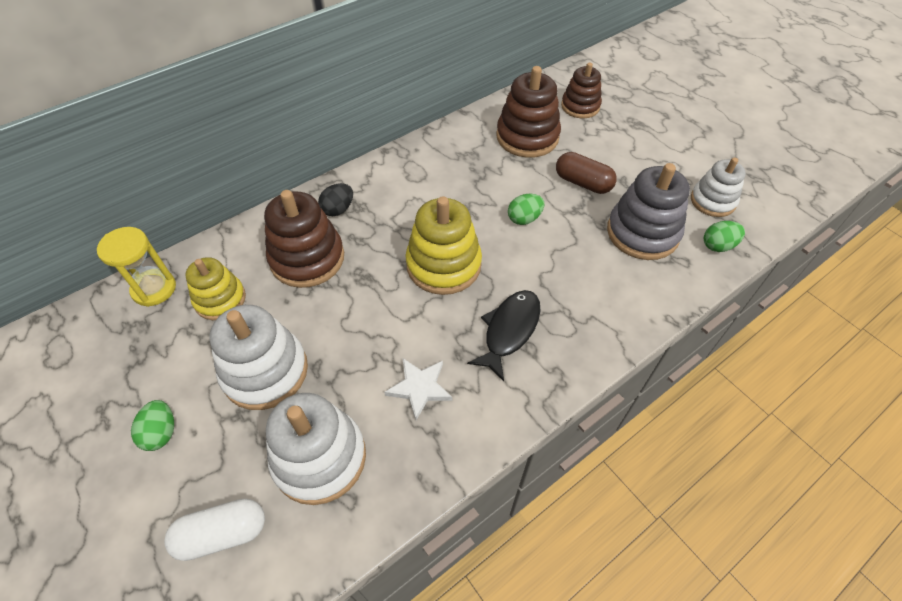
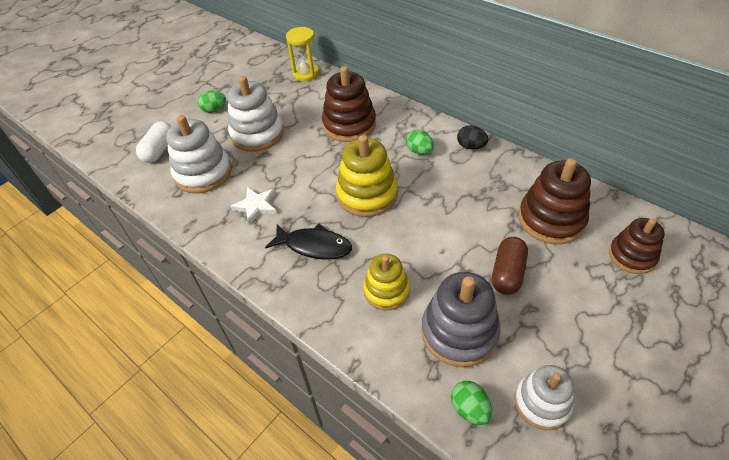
camera: 80 degrees right, 5 degrees down
white capsule [164,498,265,561] -> white capsule turned 45 degrees clockwise [136,121,171,163]
yellow stacking toy [185,257,246,320] -> yellow stacking toy moved to [363,254,410,311]
black egg [318,183,353,216] -> black egg moved to [457,125,488,149]
green egg [508,194,544,225] -> green egg moved to [406,130,434,155]

